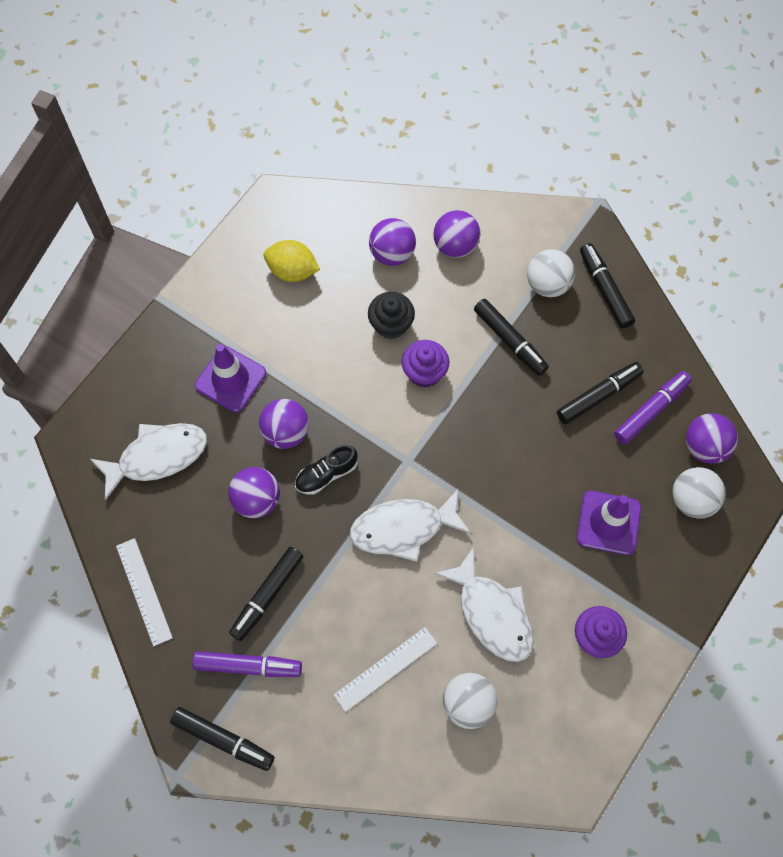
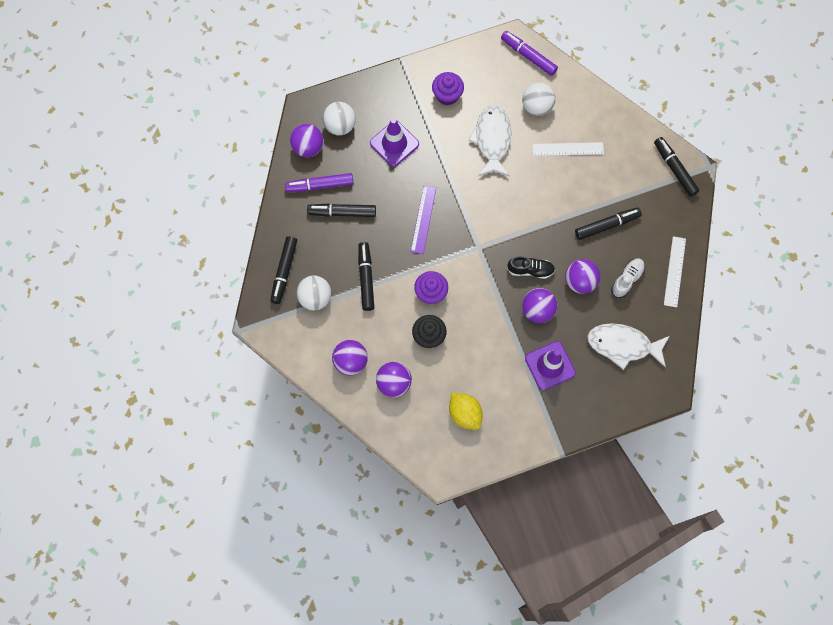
camera: 145 degrees left, 5 degrees up
purple marker [192,651,302,677] -> purple marker moved to [501,31,558,76]
white fish [350,488,471,562] -> none
none -> purple ruler [410,185,436,254]
none -> white shoe [611,258,645,298]

